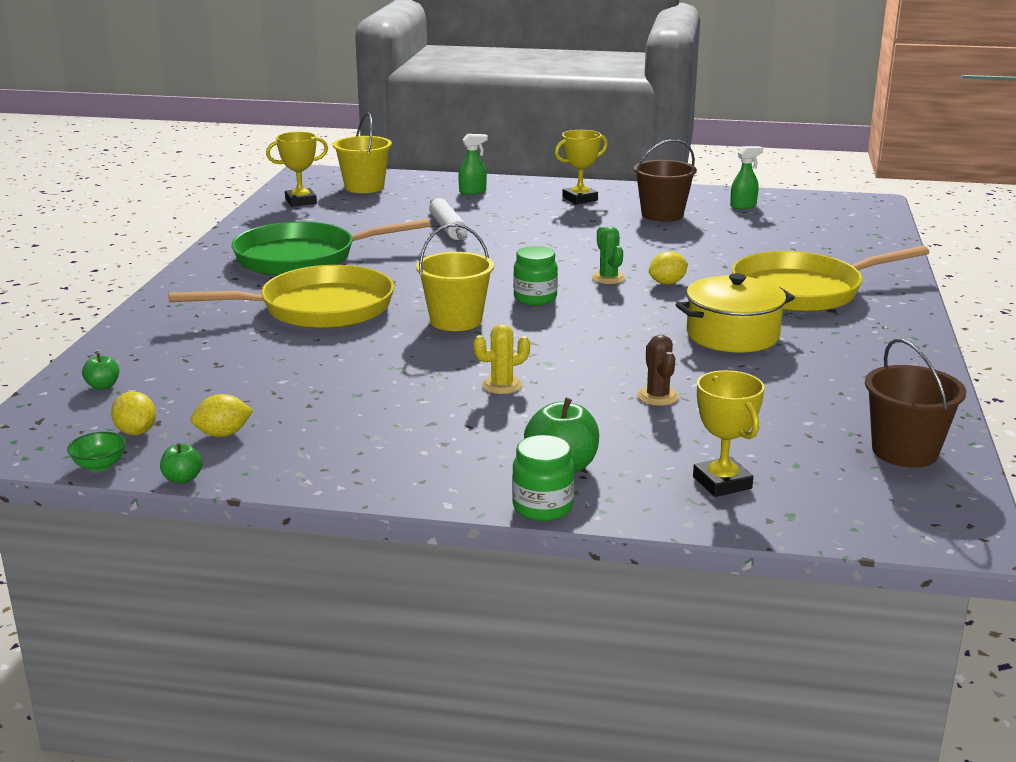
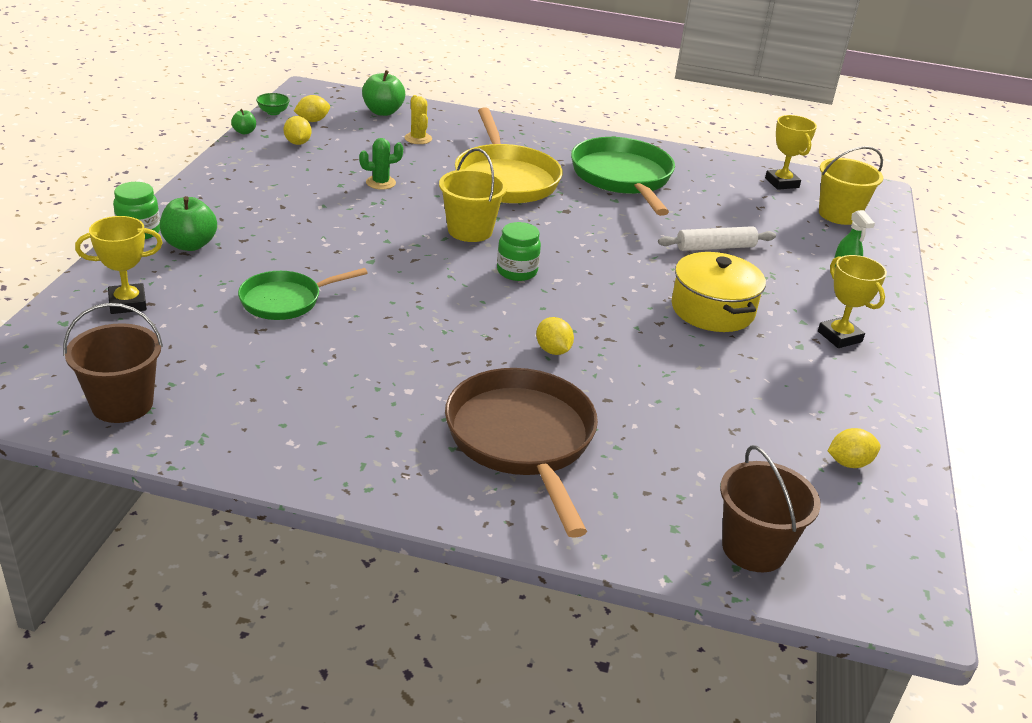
camera: 90 degrees right, 10 degrees up
green apple [82,353,119,390] -> green apple [362,70,405,116], size x1.86
yellow cactus [473,324,530,394] -> yellow cactus moved to [405,95,432,144]
green cactus [592,226,625,284] -> green cactus moved to [359,138,403,190]
brown bucket [634,139,697,222] -> brown bucket moved to [720,445,821,572]
brown cactus [637,335,679,406] -> green pan [238,268,368,320]
yellow pot [676,273,795,353] -> yellow pot moved to [672,251,766,332]
green spray bottle [730,146,763,209] -> yellow lemon [828,428,881,468]
yellow pan [732,246,930,312] -> brown pan [445,368,598,538]

